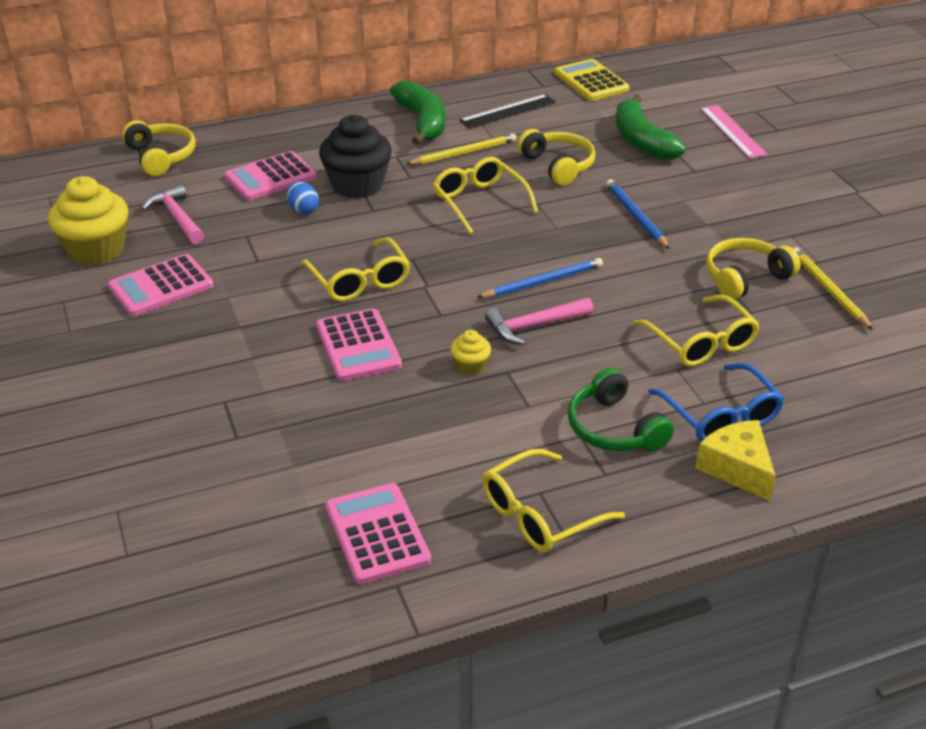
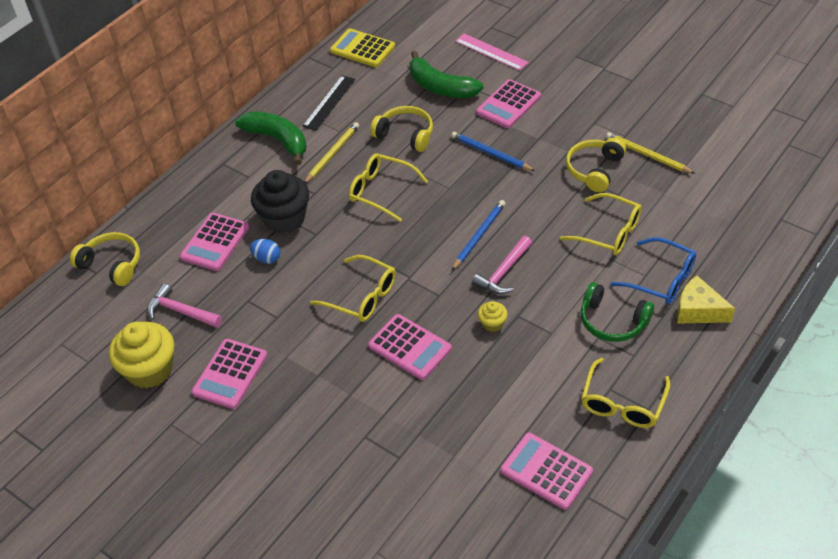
camera: 30 degrees left, 10 degrees up
none -> pink calculator [476,79,541,128]

